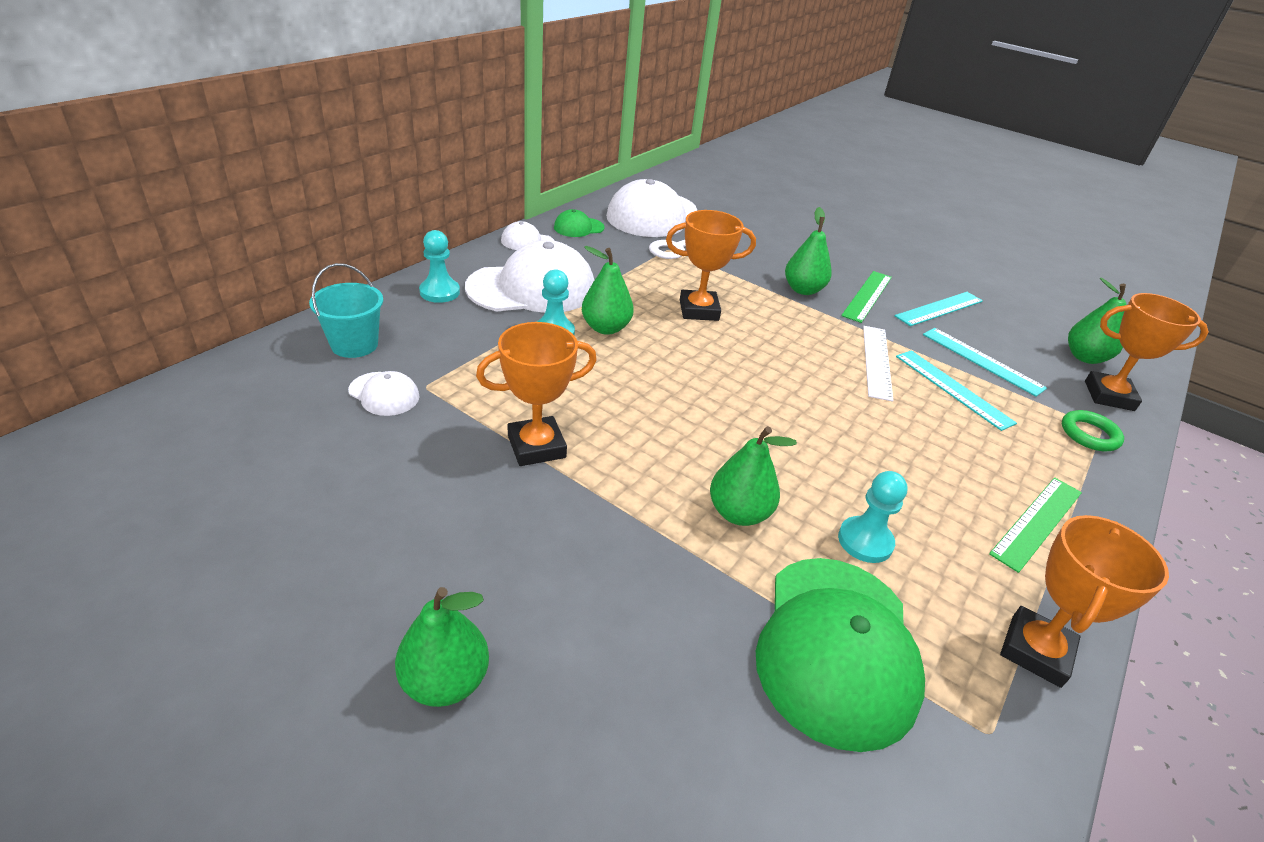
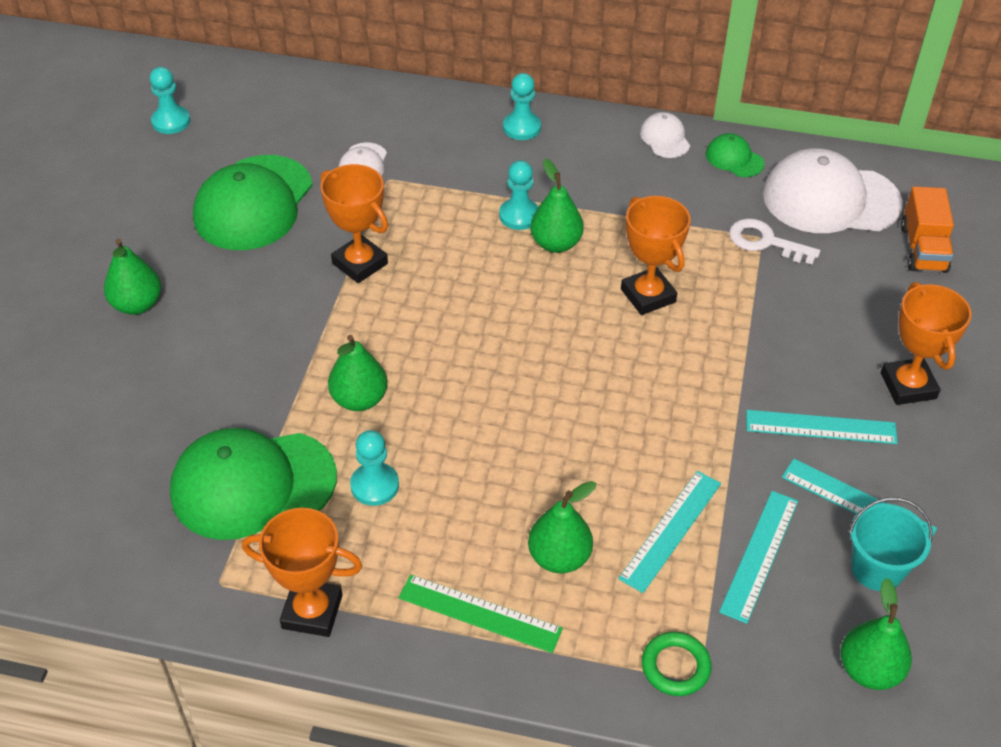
camera: 70 degrees right, 10 degrees up
turquoise bucket [309,263,383,358] -> turquoise bucket moved to [849,497,933,591]
white cap [465,240,594,313] -> none
green pear [785,207,832,295] -> green pear moved to [528,481,596,573]
green ruler [841,271,892,323] -> turquoise ruler [746,410,898,444]
white ruler [863,326,893,401] -> none
orange trophy [1085,293,1209,411] -> orange trophy moved to [881,282,972,405]
none -> turquoise pawn [150,67,190,134]
none -> green cap [193,155,312,250]
none -> orange truck [901,186,954,273]

